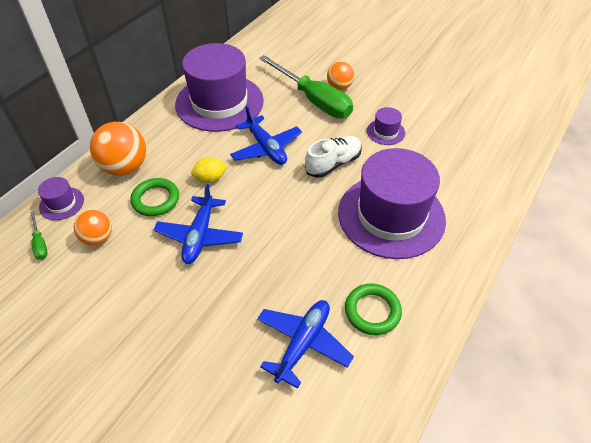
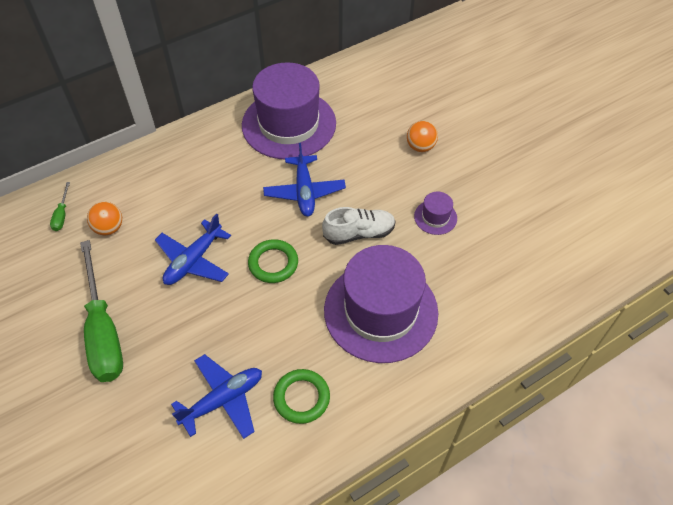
camera: 25 degrees right, 5 degrees up
purple hat [38,177,84,220] -> none
orange ball [90,122,146,176] -> none
green ring [130,178,179,216] -> green ring moved to [248,239,298,283]
yellow lemon [191,157,227,183] -> none
green screwdriver [259,55,353,118] -> green screwdriver moved to [80,240,123,382]

